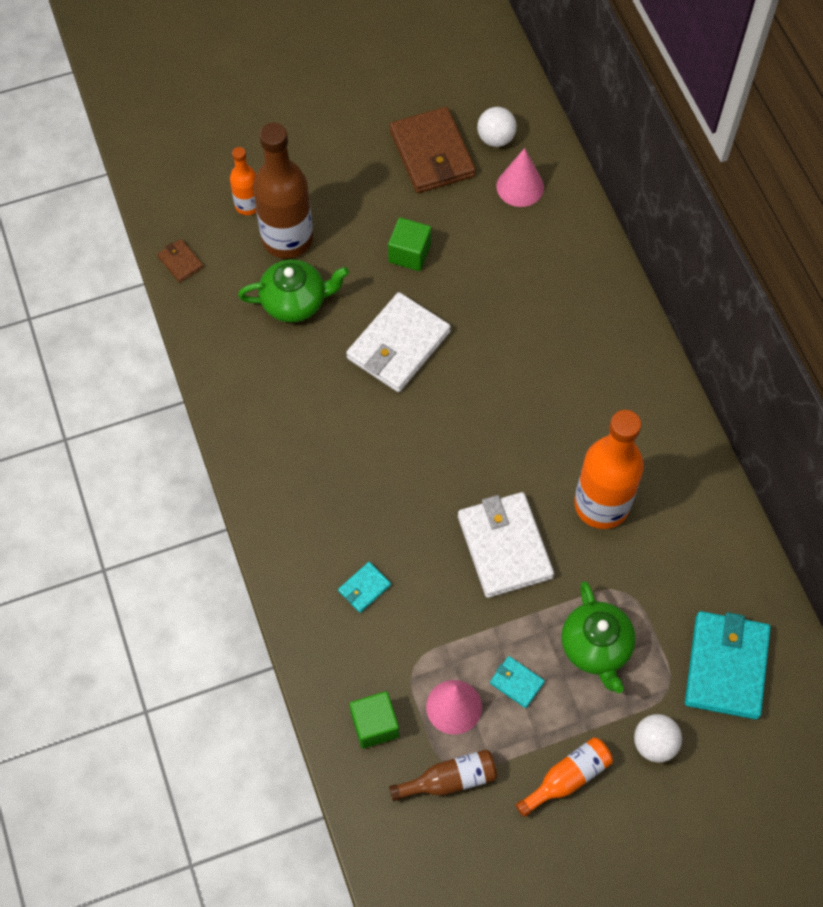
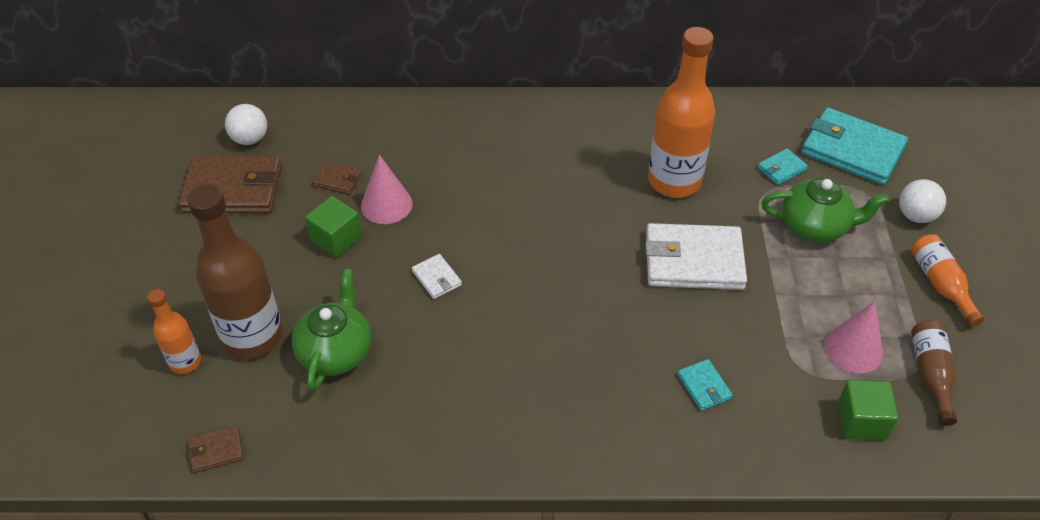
camera: 70 degrees left, 15 degrees down
white wallet [346,292,451,392] -> white wallet [412,254,462,299], size x0.46
turquoise wallet [490,656,545,708] -> turquoise wallet moved to [757,148,808,185]
pink cone [496,148,544,207] -> pink cone moved to [361,155,413,224]
none -> brown wallet [313,161,362,194]

